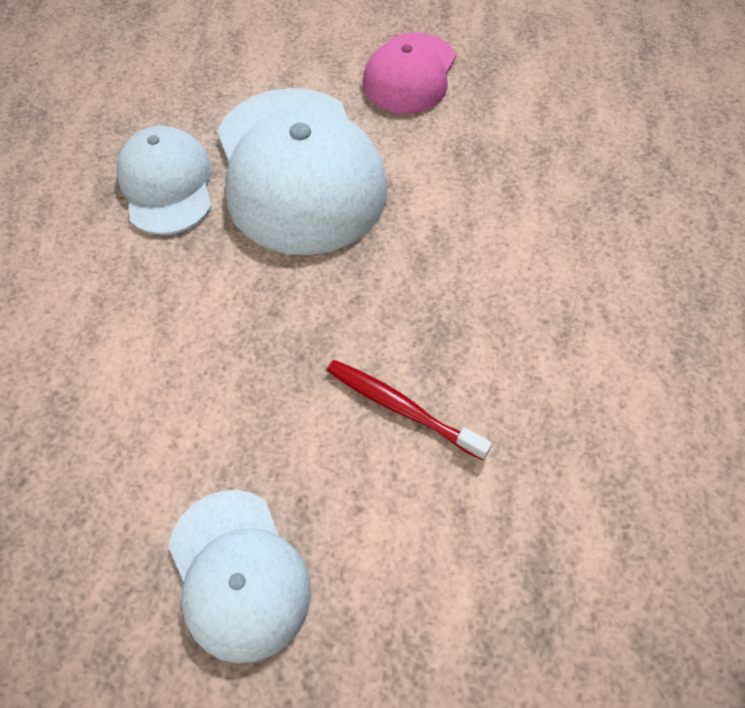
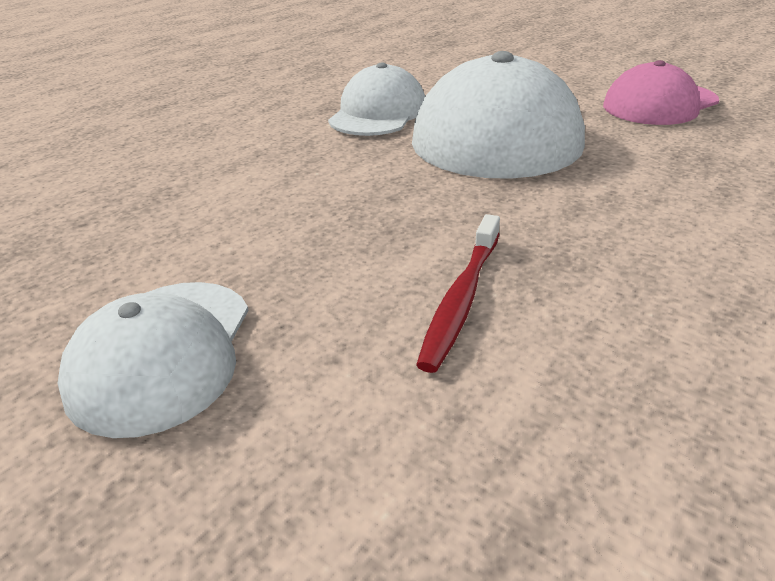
camera: 35 degrees right, 25 degrees down
red toothbrush [327,360,492,460] -> red toothbrush turned 135 degrees counterclockwise [416,214,500,373]

